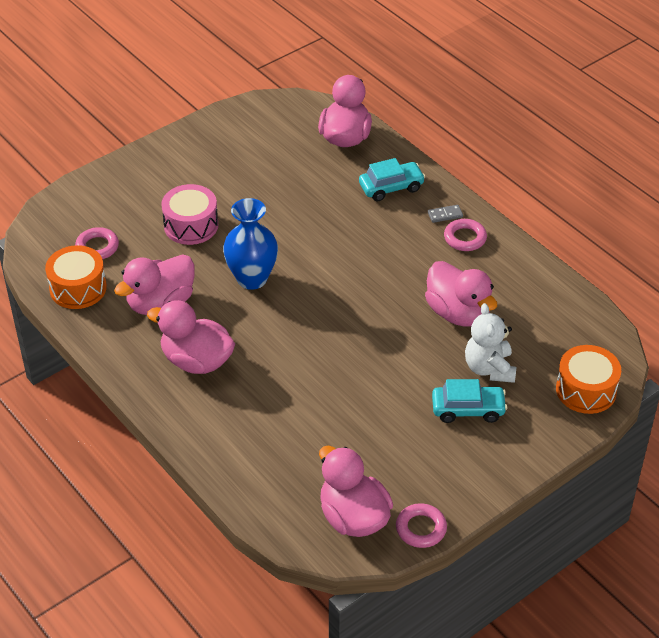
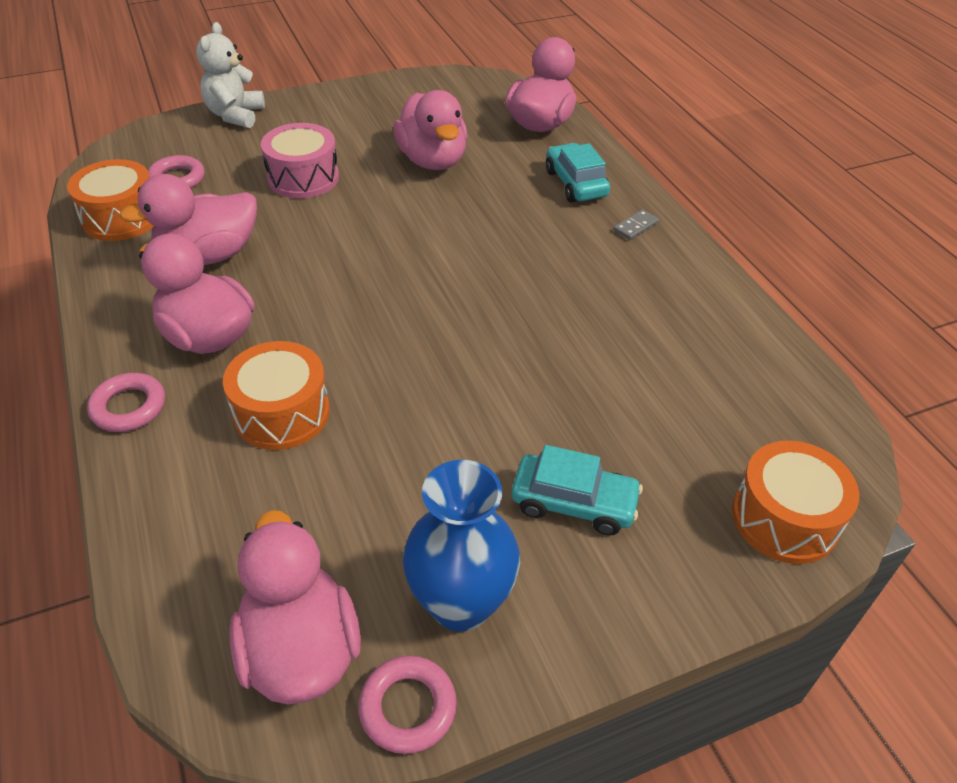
camera: 15 degrees right, 0 degrees up
blue vase [223,198,278,290] -> blue vase moved to [403,460,520,632]
turquoise car [359,158,425,201] -> turquoise car turned 105 degrees counterclockwise [546,143,610,202]
pink duck [425,261,497,327] -> pink duck moved to [393,90,468,170]
grey domino [428,205,463,223] -> grey domino turned 45 degrees counterclockwise [613,209,659,240]
pink ring [444,219,487,251] -> pink ring moved to [87,373,165,432]
white teddy bear [465,303,516,383] -> white teddy bear moved to [196,22,265,128]
none -> orange drum [223,341,330,450]

